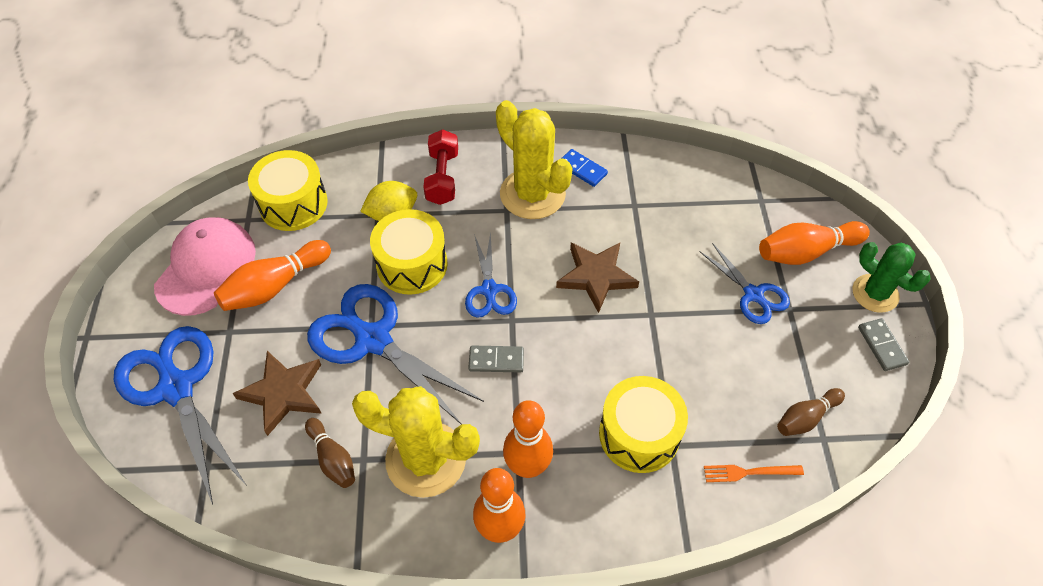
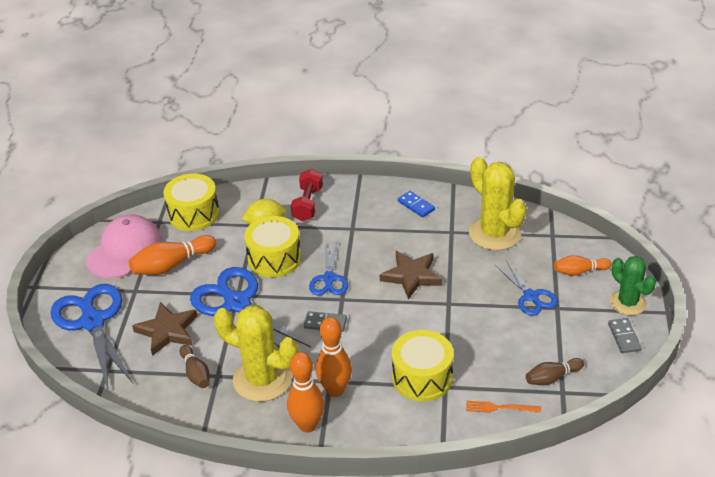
camera: 10 degrees right, 15 degrees down
yellow cactus [496,100,573,219] -> yellow cactus moved to [469,157,526,250]
orange bowling pin [759,221,870,265] -> orange bowling pin [554,255,612,276], size x0.63

